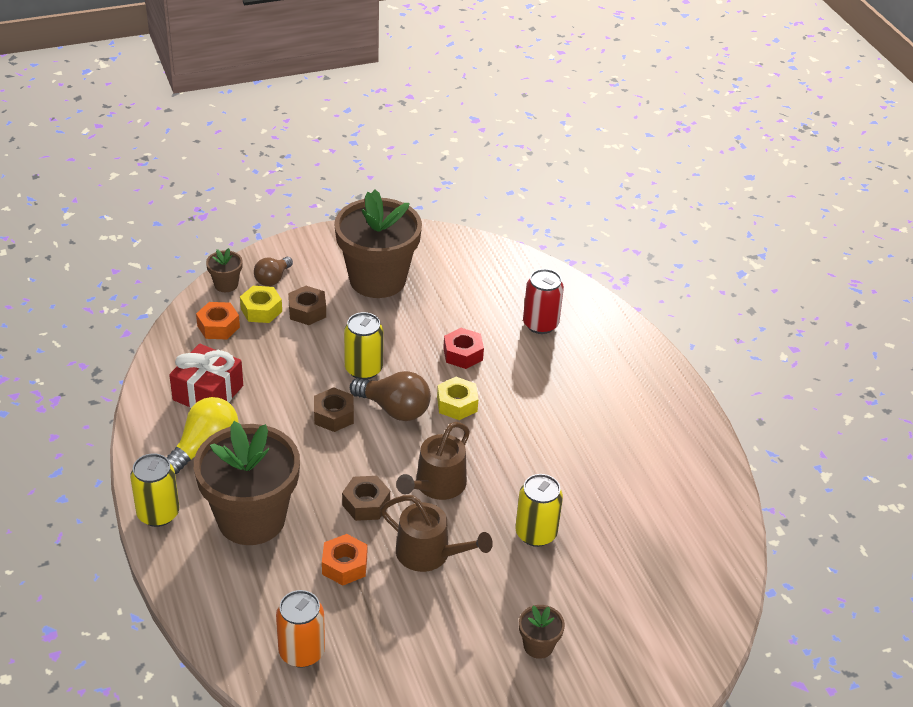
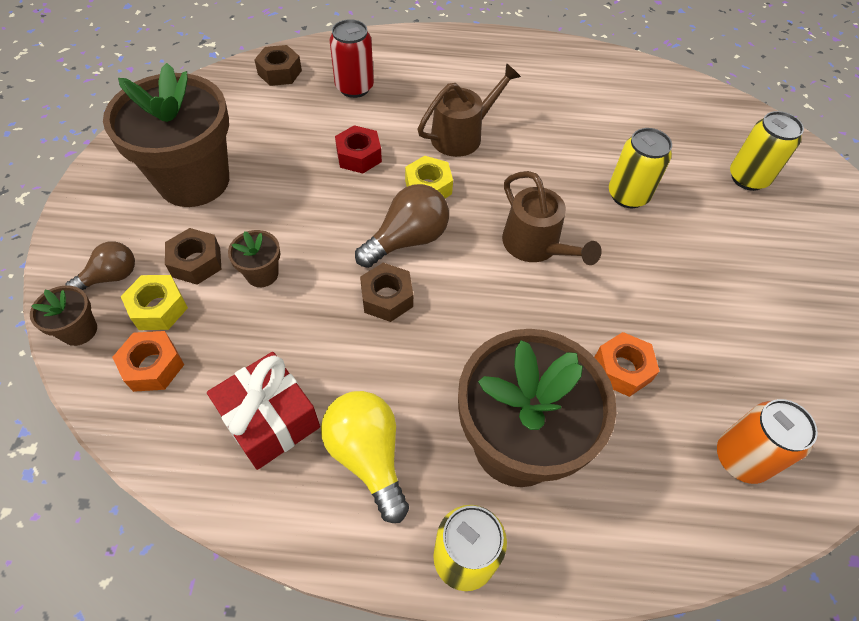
camera: 65 degrees left, 15 degrees up
brown light bulb [254,257,293,286] -> brown light bulb turned 90 degrees counterclockwise [65,241,135,291]
brown nut [342,476,390,521] -> brown nut moved to [254,45,302,86]
yellow can [344,312,383,380] -> yellow can moved to [730,111,804,191]
brown watering can [380,495,493,572] -> brown watering can moved to [418,63,521,157]
brown flower pot [519,605,565,659] -> brown flower pot moved to [228,230,280,287]

